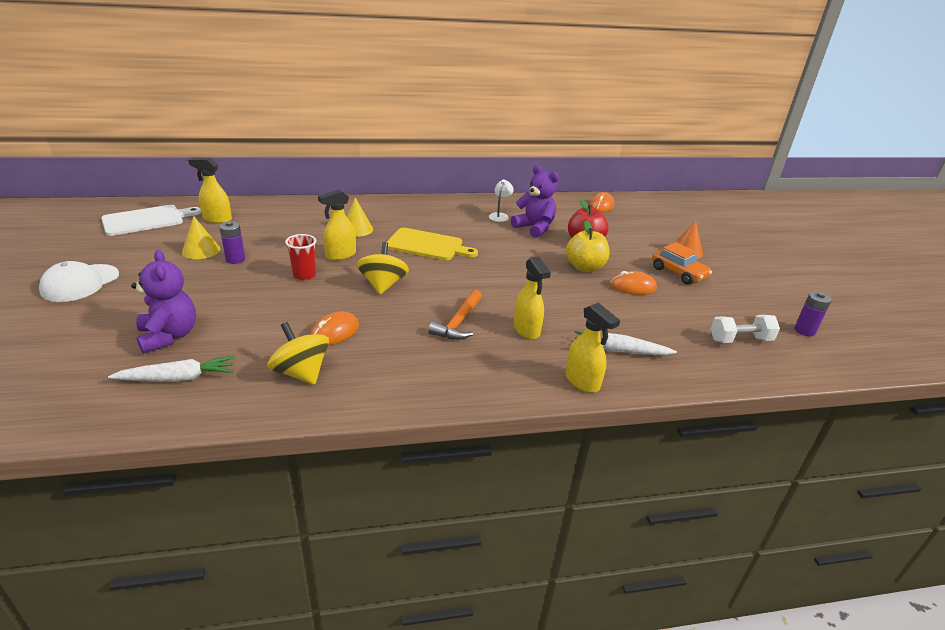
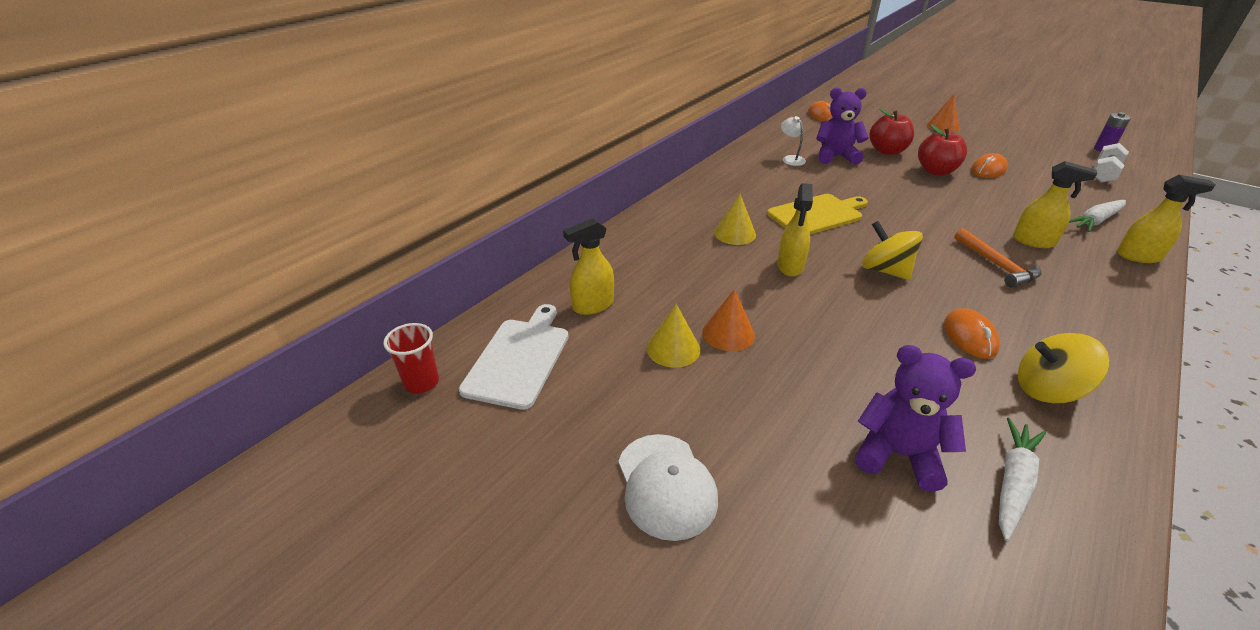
camera: 40 degrees left, 5 degrees up
purple battery [219,221,245,264] -> orange cone [702,289,755,351]
red cup [285,234,316,280] -> red cup moved to [383,323,439,394]
yellow apple [566,221,610,272] -> red apple [918,124,967,176]
orange car [652,242,712,285] -> none

